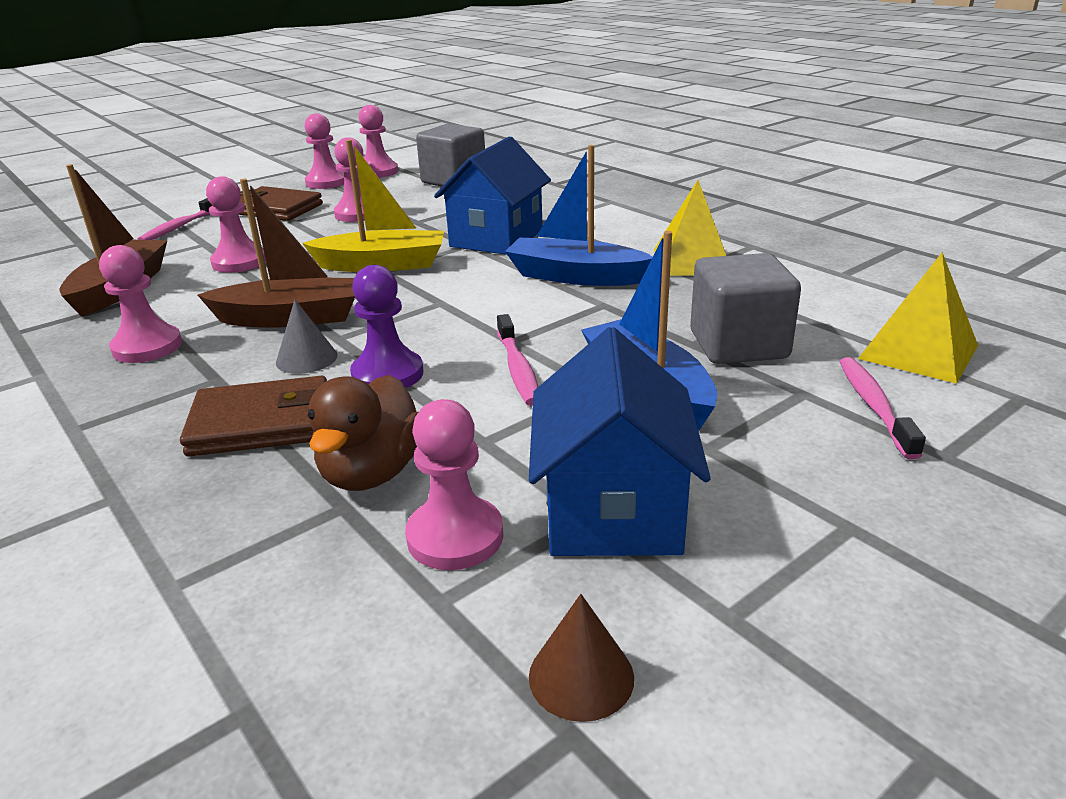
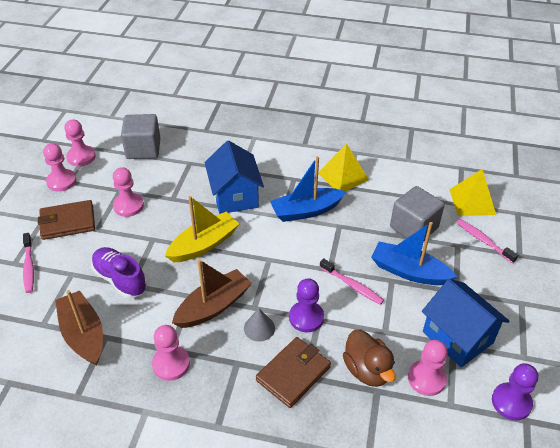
camera: 40 degrees left, 15 degrees up
pink pawn [206,176,266,273] -> purple shoe [91,247,147,298]
brown cone [529,594,634,722] -> purple pawn [492,363,538,420]

